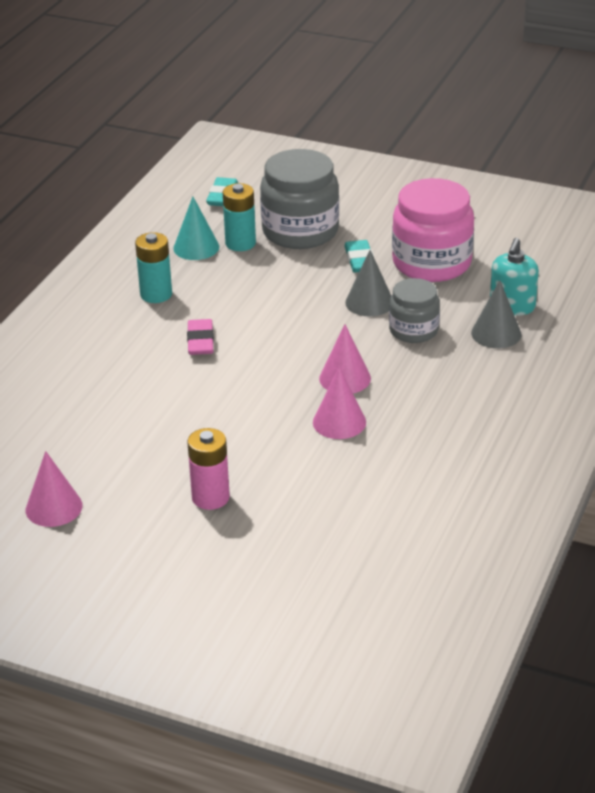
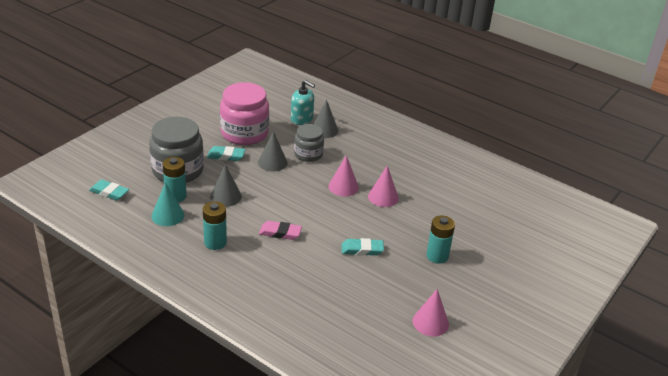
camera: 80 degrees left, 0 degrees up
pink battery [187,428,230,510] -> turquoise battery [426,215,455,264]
none -> grey cone [210,164,242,207]
none -> turquoise eraser [341,238,384,256]

